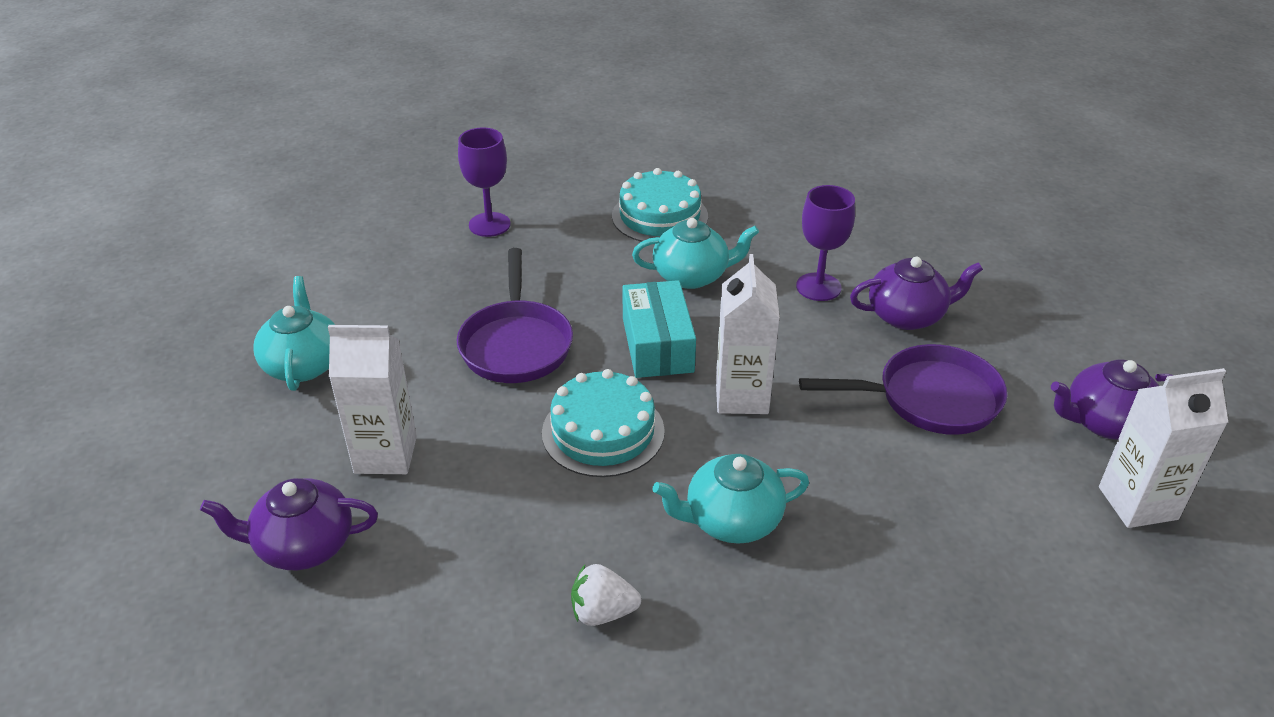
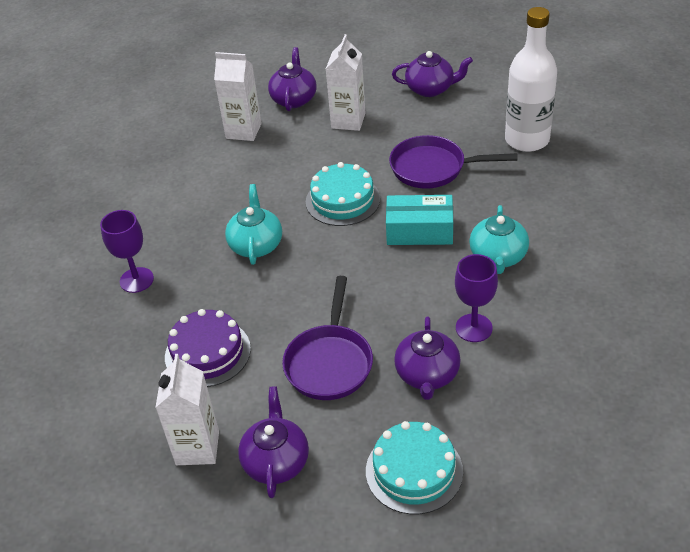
camera: 105 degrees right, 5 degrees up
turquoise teapot [253,276,335,391] -> purple teapot [392,51,473,97]
purple goblet [458,128,511,237] -> purple goblet moved to [100,210,154,293]
white strawberry [571,564,641,626] -> none
turquoise cake [612,168,708,242] -> turquoise cake moved to [366,421,463,514]
white carton [716,254,780,414] -> white carton moved to [214,52,262,141]
none -> purple cake [165,309,251,387]
none -> white bottle [505,7,557,152]

